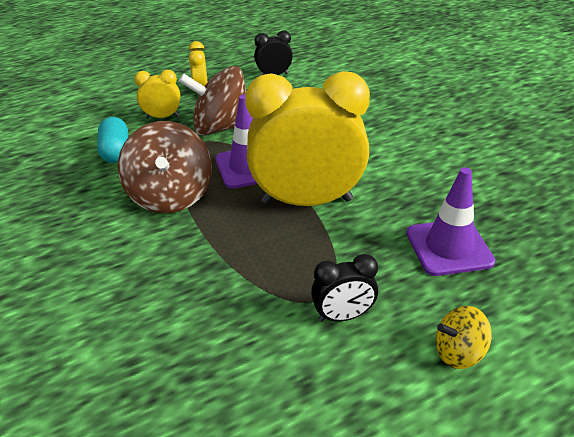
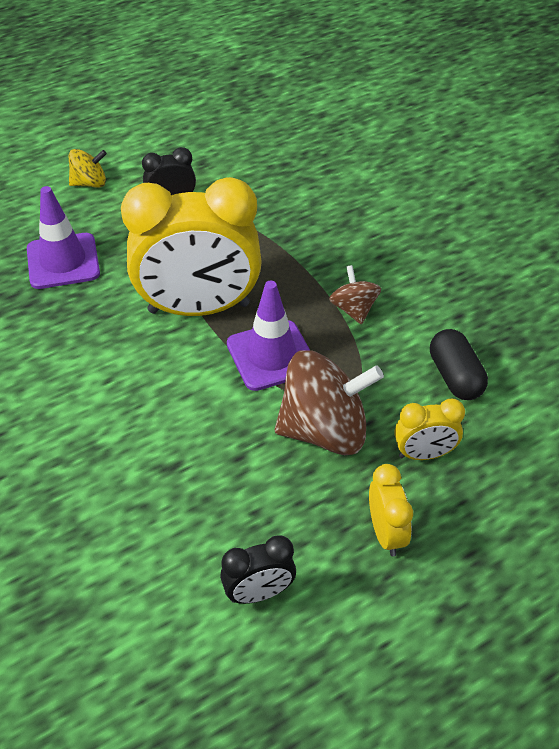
camera: 175 degrees right, 10 degrees up
turquoise capsule [97,117,128,163] -> black capsule [430,329,488,400]
brown spinning top [118,121,212,213] -> brown spinning top [329,265,381,325], size x0.52

